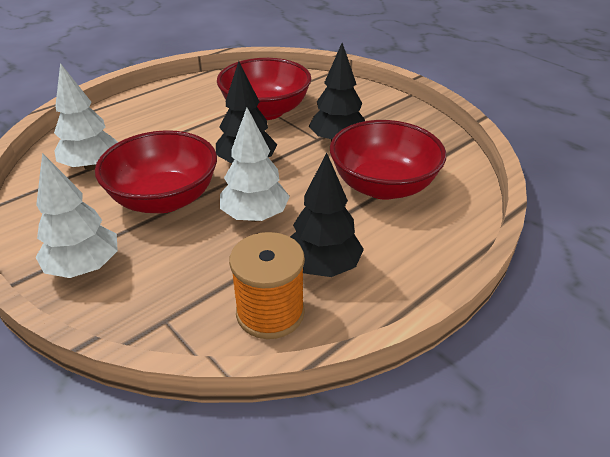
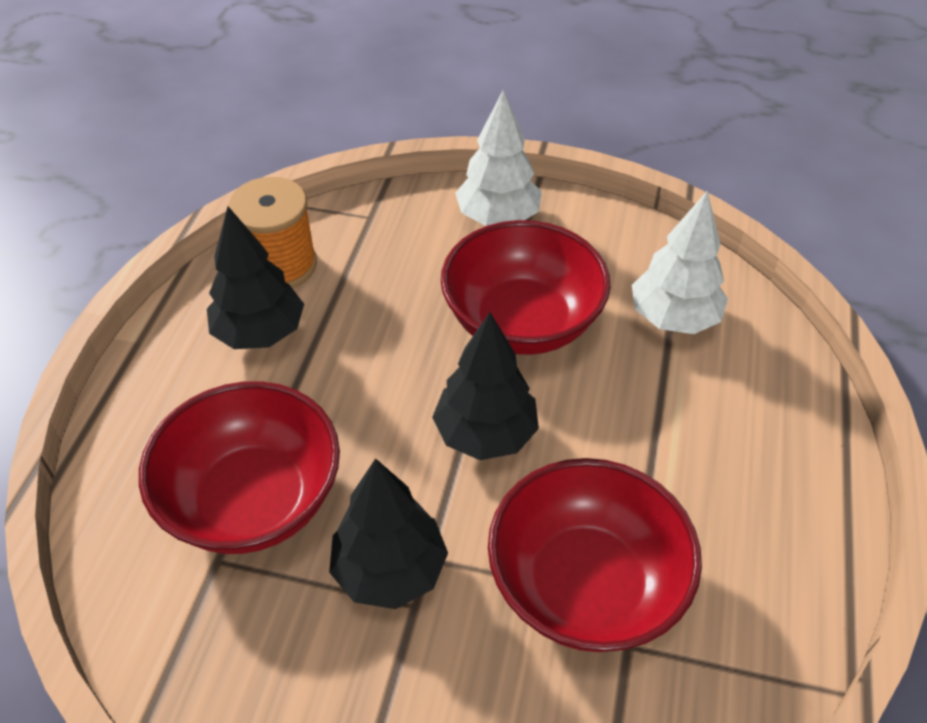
camera: 145 degrees right, 10 degrees up
white tree [220,108,290,222] -> none

